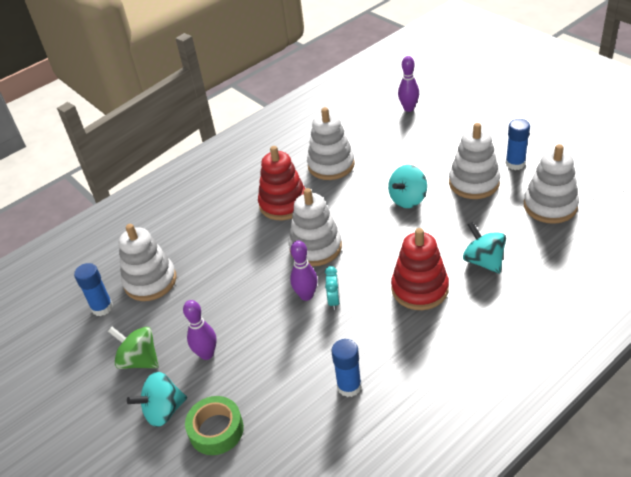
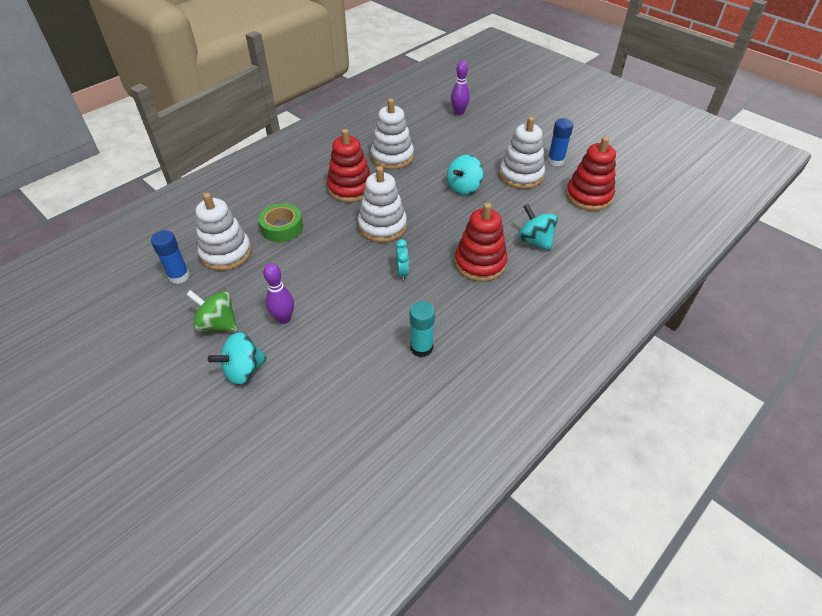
camera: 10 degrees left, 5 degrees up
green tape [185,396,244,455] -> green tape moved to [258,203,303,242]
purple bowling pin [290,241,318,301] -> none
blue glue stick [331,339,362,397] -> turquoise glue stick [410,301,435,357]
white stacking toy [524,144,579,224] -> red stacking toy [566,137,616,211]

